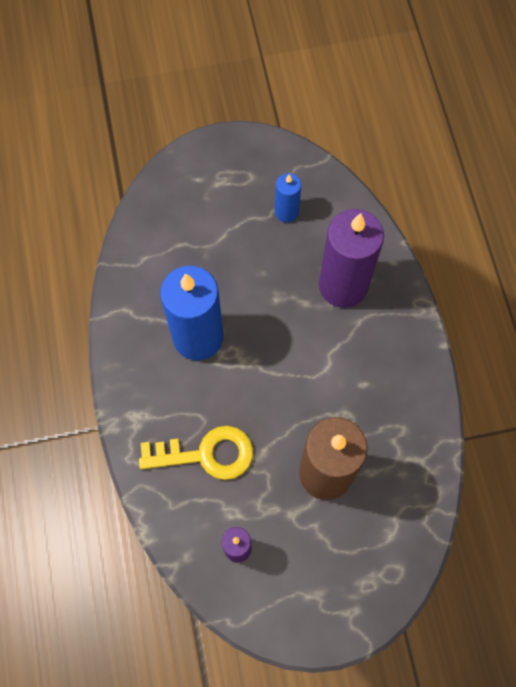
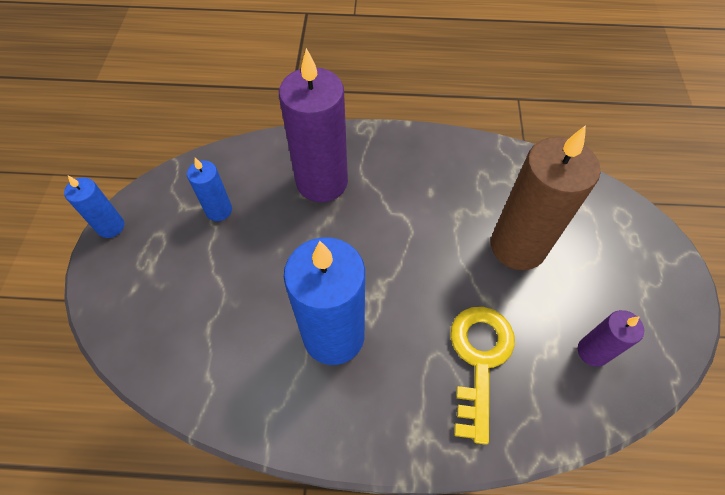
camera: 75 degrees left, 10 degrees down
none -> blue candle [64,176,124,238]

